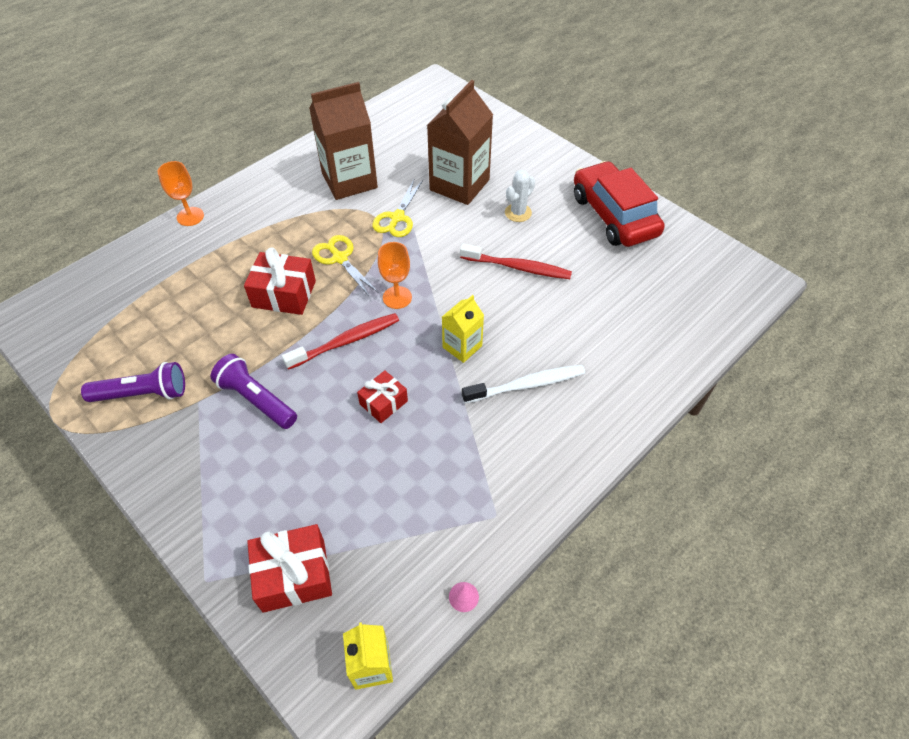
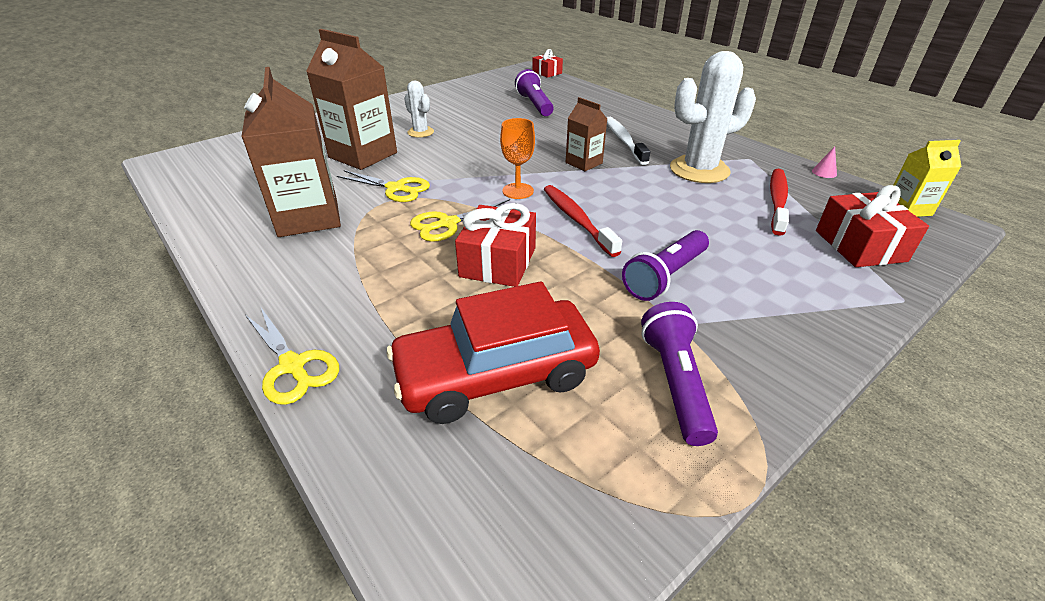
camera: 85 degrees left, 15 degrees down
orange goblet [158,161,204,226] -> yellow scissors [245,308,339,405]
red gift [357,370,408,423] -> red gift moved to [532,49,563,78]
yellow carton [442,295,484,363] -> brown carton [566,97,607,171]
red toothbrush [460,244,572,279] -> red toothbrush moved to [770,169,789,236]
red car [574,161,665,247] -> red car moved to [386,281,600,424]
none -> purple flashlight [515,69,554,116]
none -> white cactus [670,51,756,183]

